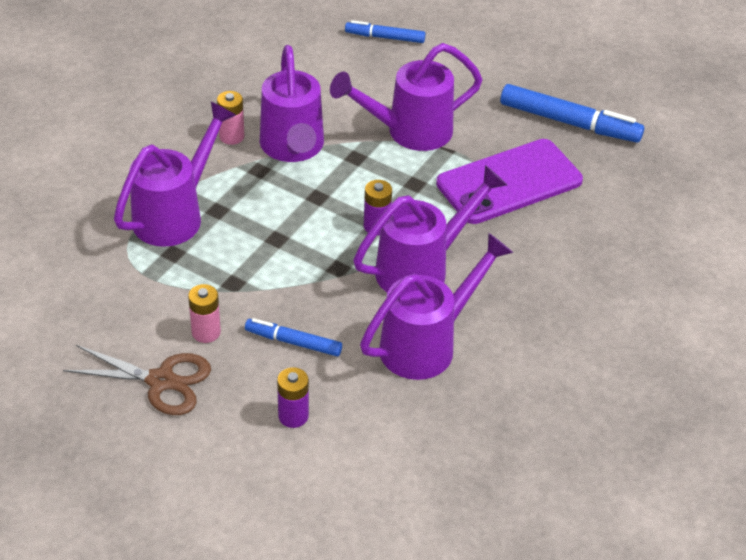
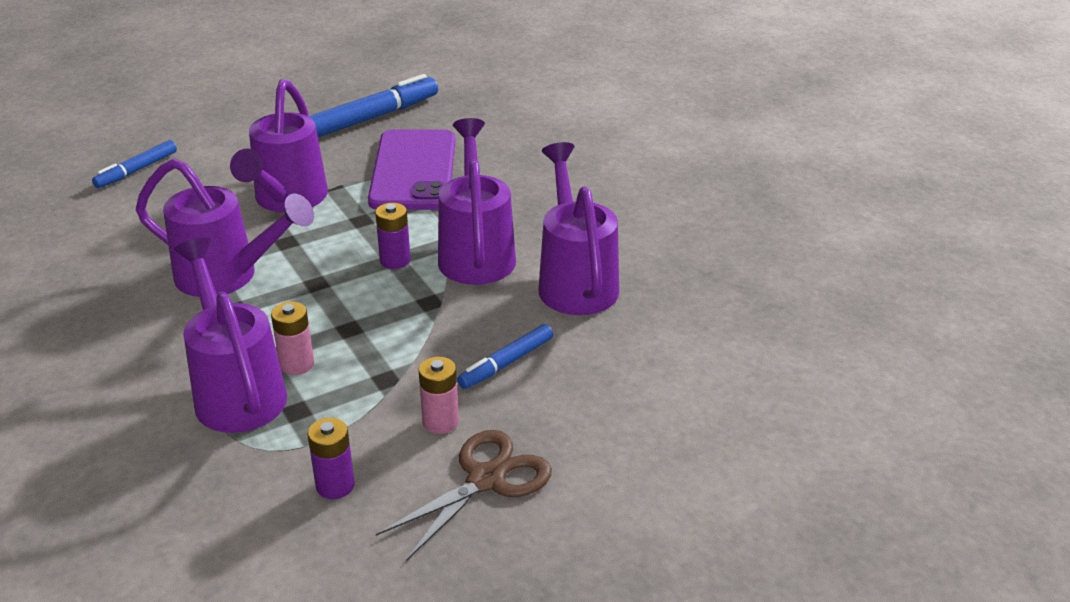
camera: 60 degrees left, 10 degrees down
pink battery [217,91,245,145] -> pink battery moved to [271,302,314,375]
purple battery [277,367,309,428] -> purple battery moved to [307,418,355,499]

